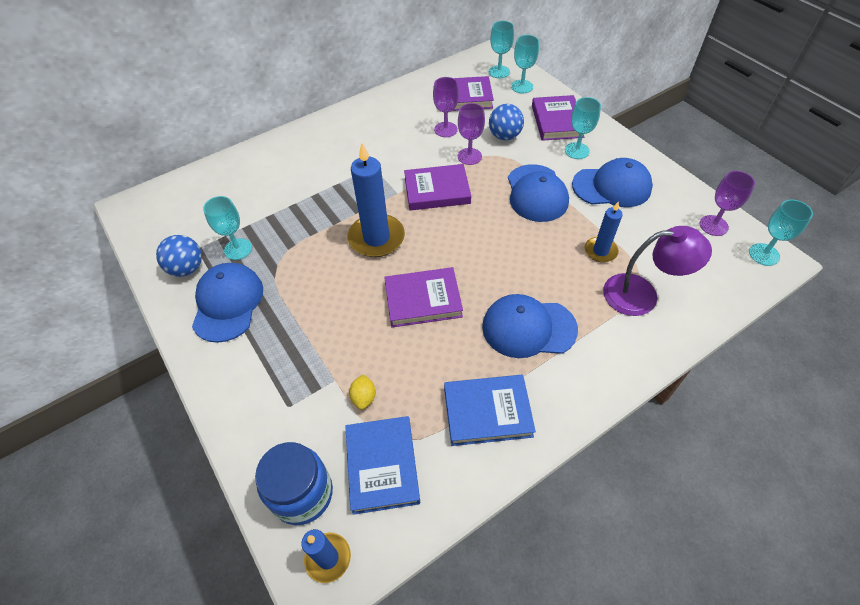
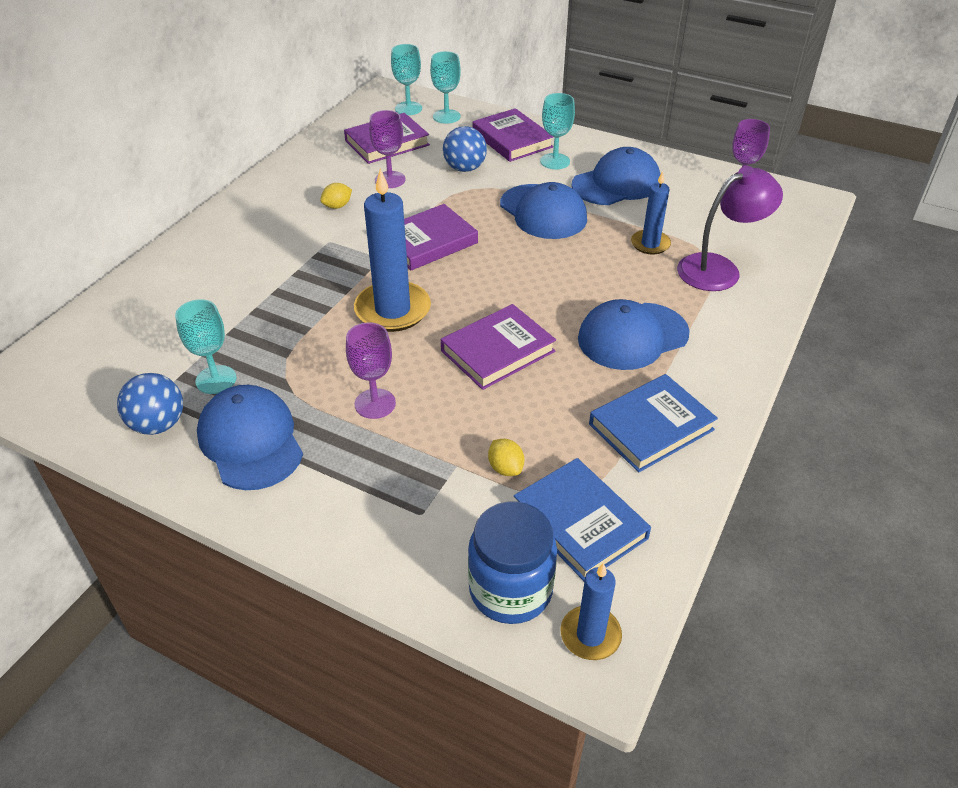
camera: 30 degrees left, 10 degrees down
purple goblet [458,103,485,165] -> purple goblet moved to [346,322,396,419]
turquoise goblet [749,200,813,266] -> none
none -> yellow lemon [320,183,352,209]

